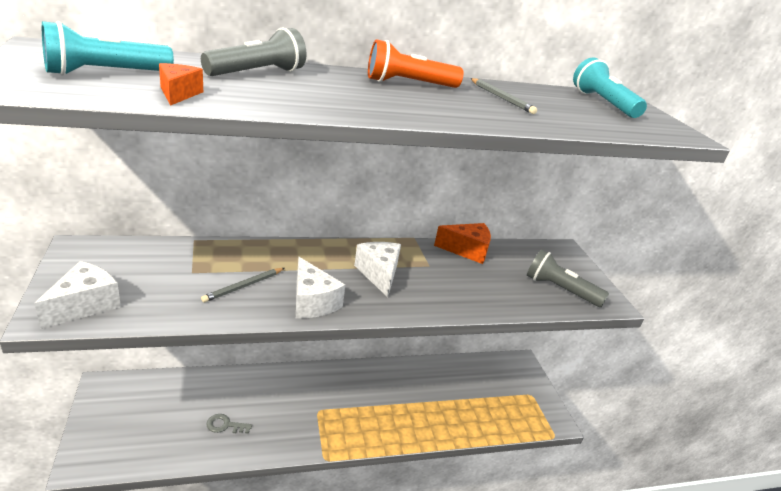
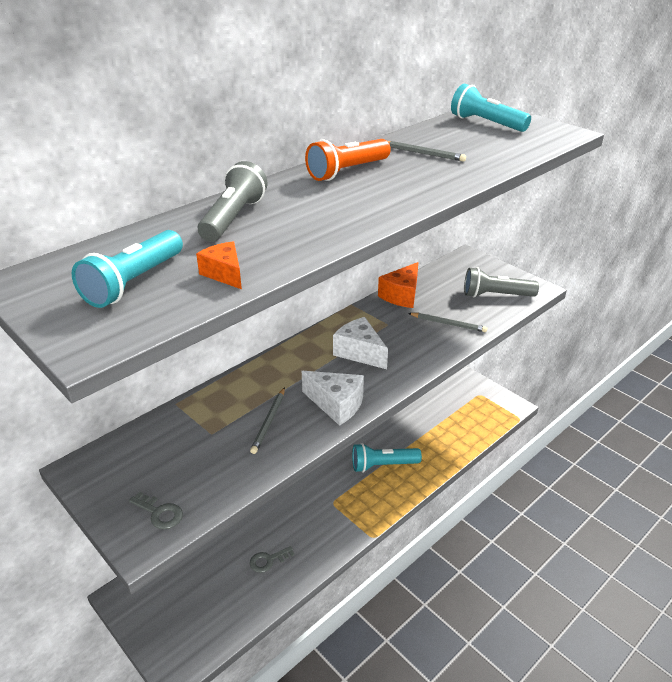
camera: 25 degrees left, 5 degrees up
white cheese [34,261,121,329] -> grey key [129,492,183,529]
orange cheese [434,223,491,264] -> orange cheese turned 150 degrees clockwise [378,262,418,308]
none -> turquoise flashlight [352,443,422,473]
none -> grey pencil [408,313,487,332]

